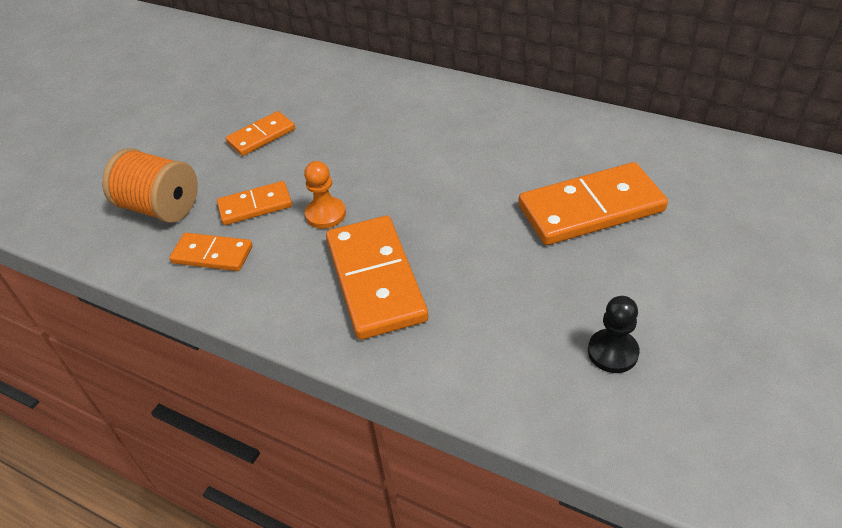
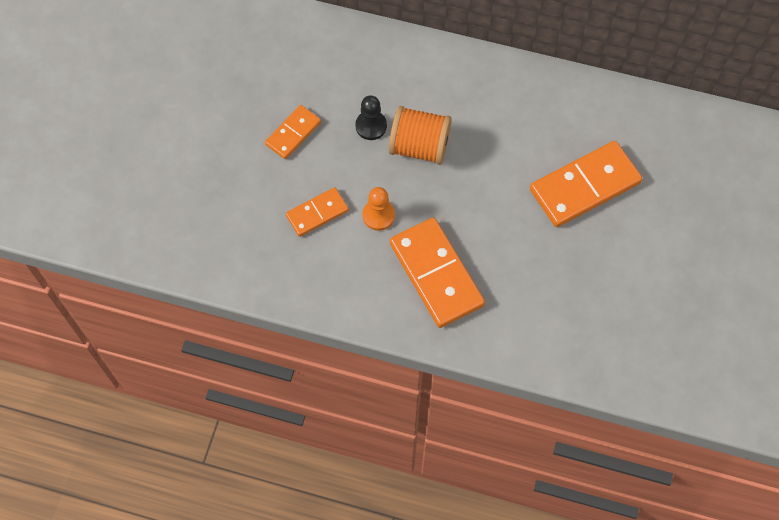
camera: 15 degrees left, 20 degrees up
orange spool [102,148,198,223] -> orange spool moved to [389,106,452,165]
orange domino [169,233,252,271] -> none
black pawn [588,296,640,373] -> black pawn moved to [355,95,387,140]

